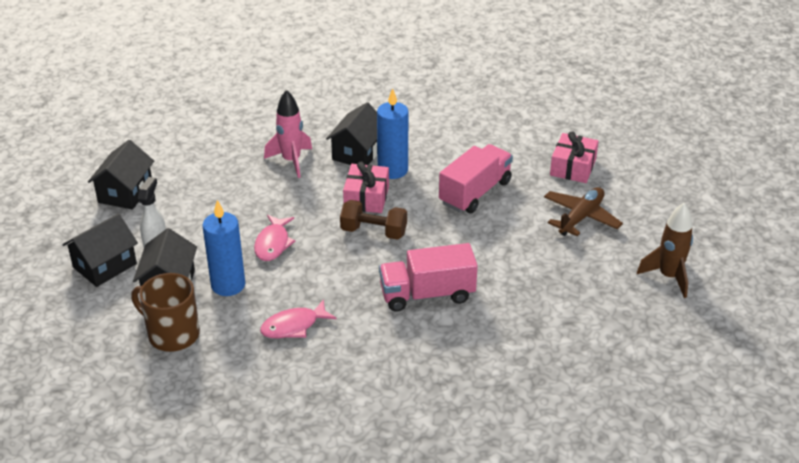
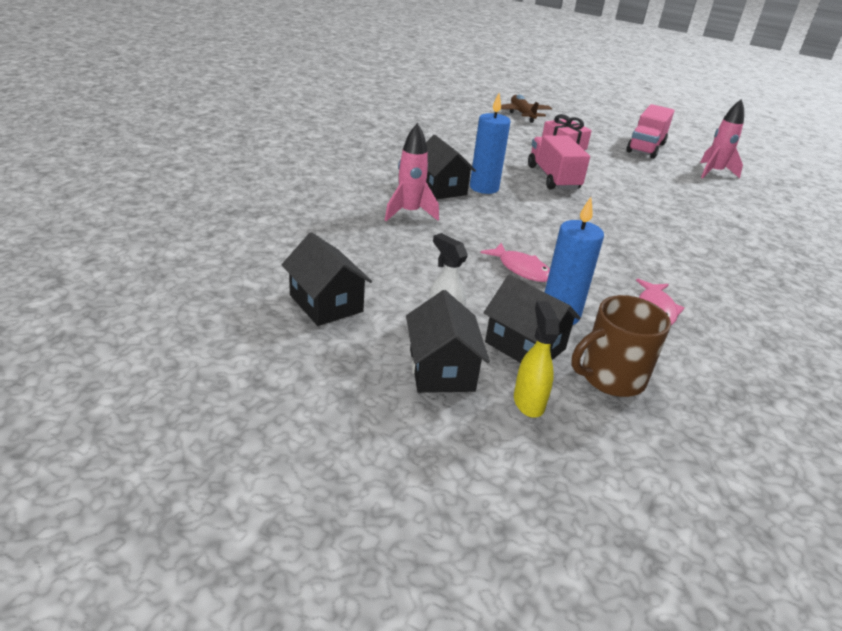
camera: 55 degrees left, 5 degrees down
brown dumbbell [340,200,407,240] -> none
pink gift [343,162,389,213] -> none
pink truck [379,243,478,312] -> pink truck moved to [626,104,675,159]
brown plane [544,187,623,236] -> brown plane moved to [501,94,552,123]
brown rocket [637,203,693,298] -> pink rocket [700,99,744,178]
none -> yellow spray bottle [514,301,559,418]

